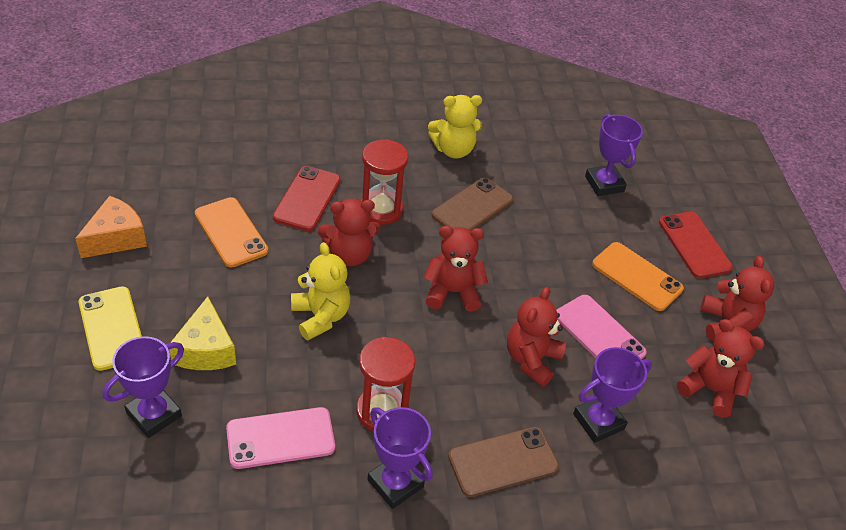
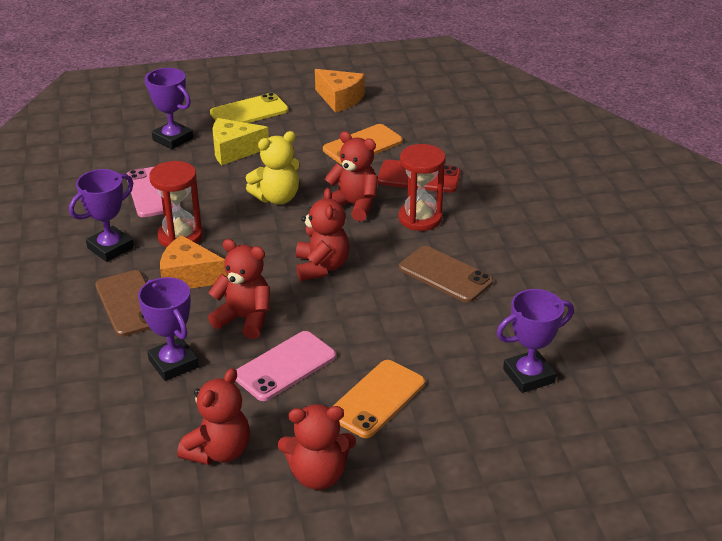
camera: 90 degrees right, 10 degrees down
red teddy bear [318,198,380,266] -> red teddy bear turned 135 degrees clockwise [323,131,378,221]
yellow teddy bear [428,95,482,158] -> none
red phone [659,212,733,278] -> none
none -> orange cheese [160,235,227,289]

